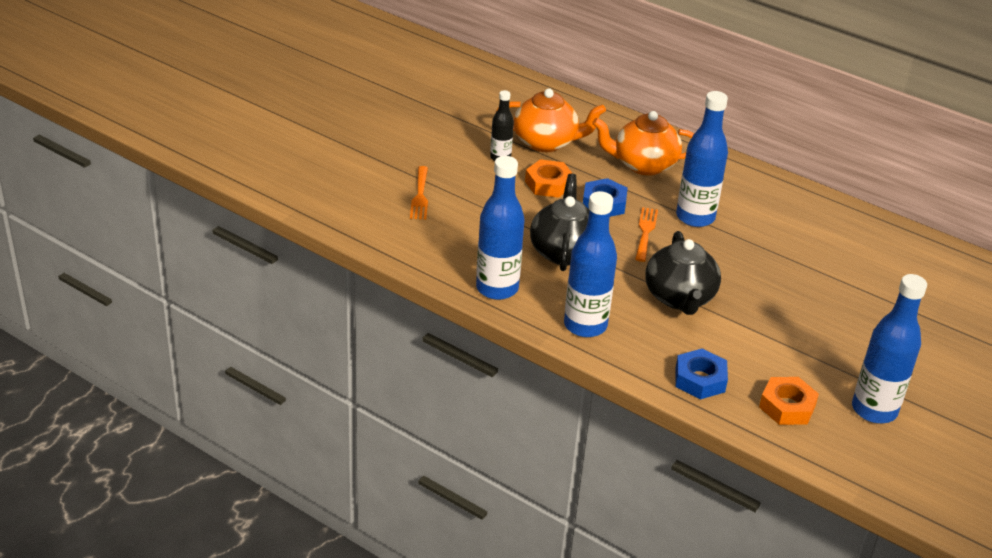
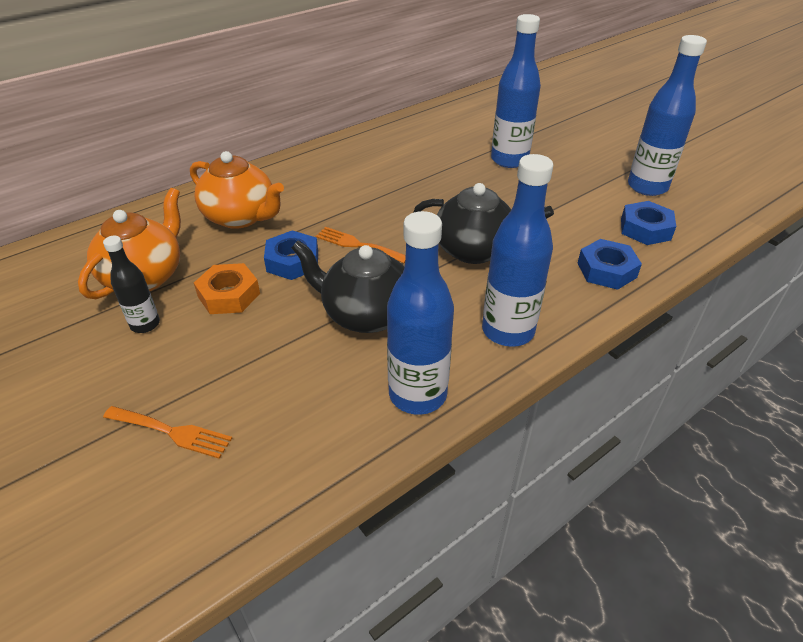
camera: 70 degrees left, 5 degrees up
orange teapot [592,111,695,176] -> orange teapot turned 75 degrees counterclockwise [190,151,284,229]
blue bottle [676,91,728,227] -> blue bottle moved to [491,14,541,168]
orange nut [759,377,819,425] -> blue nut [621,201,676,245]

